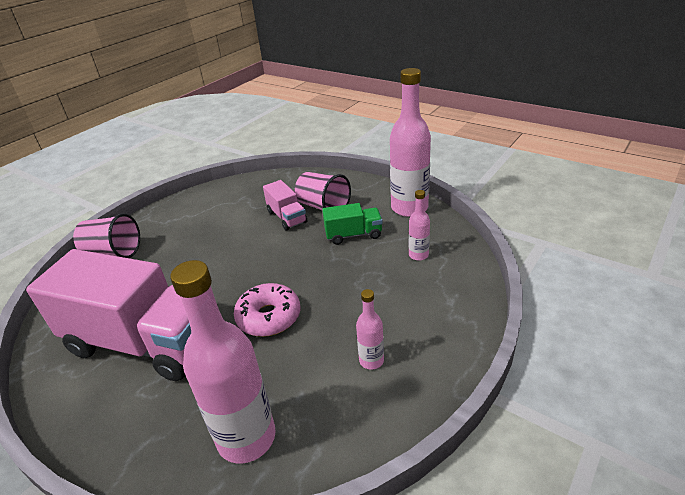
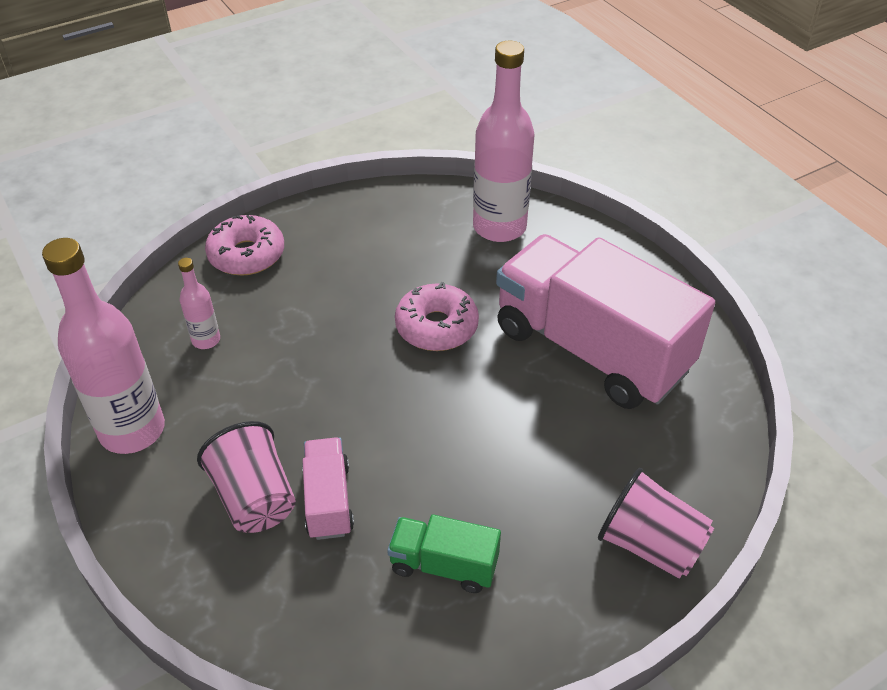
camera: 160 degrees left, 10 degrees up
green truck [322,203,383,245] -> green truck moved to [387,514,501,593]
pink bottle [356,289,384,370] -> none
none -> pink donut [205,215,284,276]

